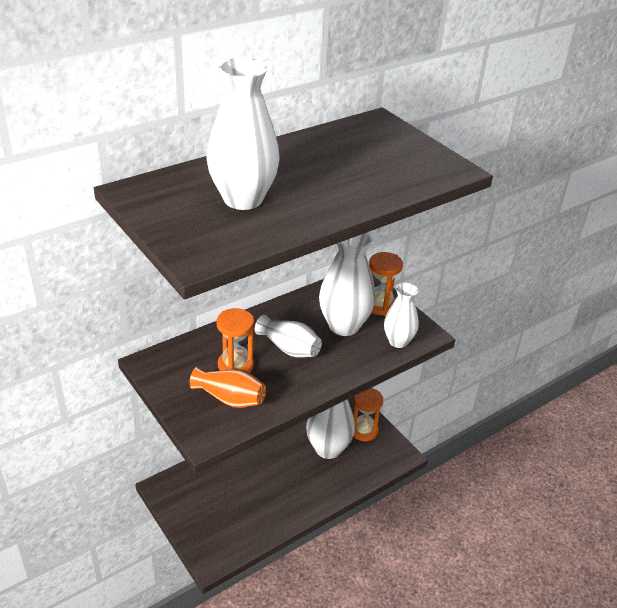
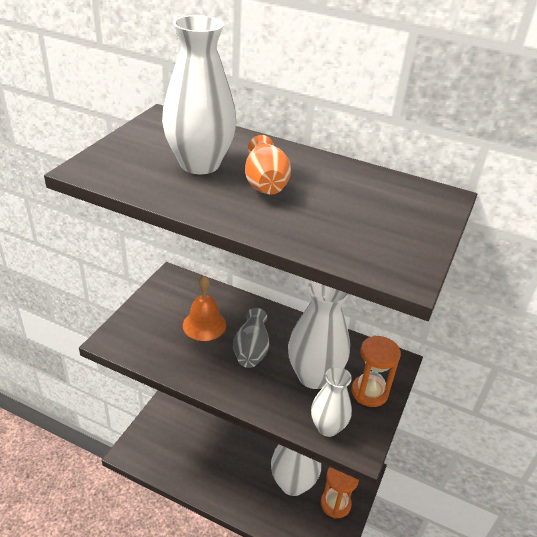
camera: 60 degrees right, 0 degrees up
orange vase [190,367,266,408] -> orange vase moved to [245,135,291,195]
orange hourglass [216,308,254,373] -> orange bell [183,276,226,341]
white vase [255,315,322,358] -> grey vase [233,308,269,368]

